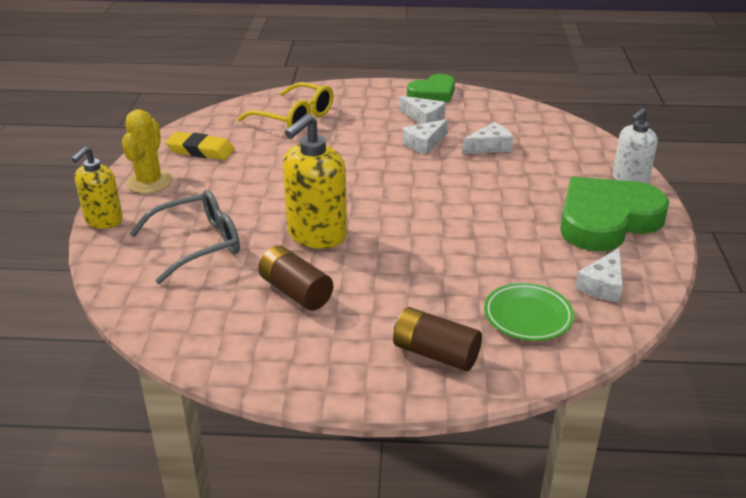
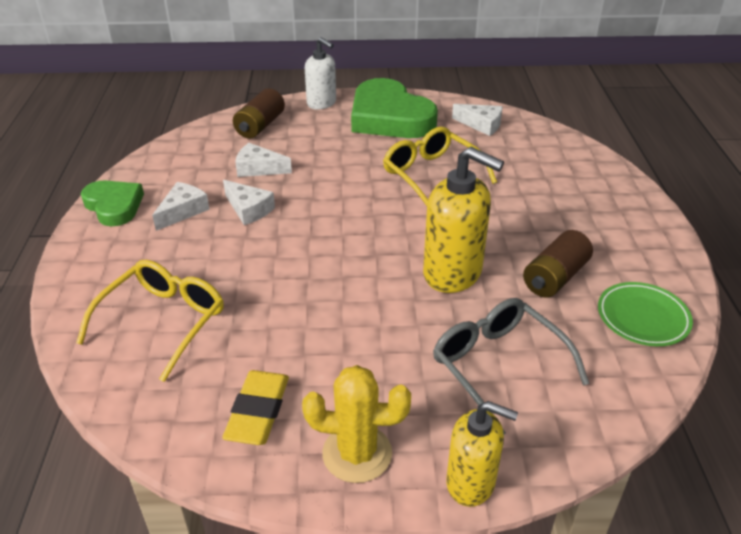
camera: 95 degrees left, 5 degrees up
brown battery [393,307,482,371] -> brown battery moved to [233,88,285,139]
white cheese [462,122,513,154] -> white cheese turned 45 degrees counterclockwise [235,143,292,177]
green plate [484,283,574,341] -> green plate moved to [598,282,693,346]
none -> yellow glasses [383,127,497,206]

